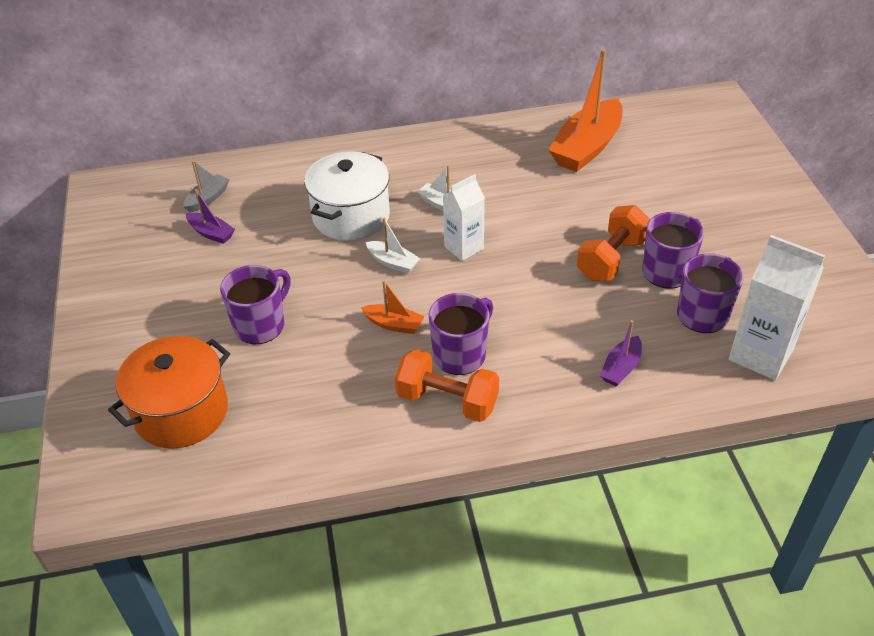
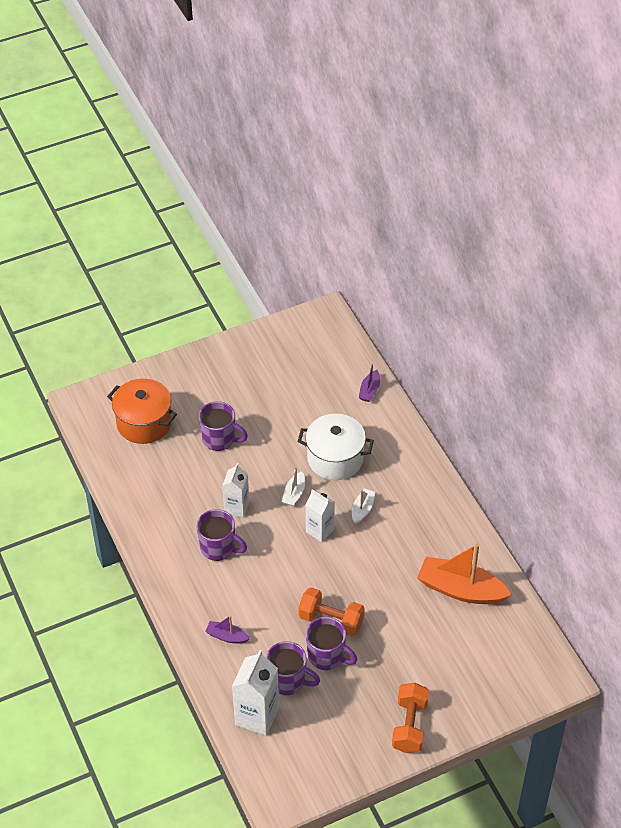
camera: 75 degrees right, 5 degrees up
grey boat [183,161,229,213] -> none
purple boat [186,189,235,244] -> purple boat moved to [359,363,380,402]
orange boat [361,280,425,334] -> white carton [222,463,249,517]
orange dumbbell [395,349,499,422] -> orange dumbbell moved to [392,683,429,753]

